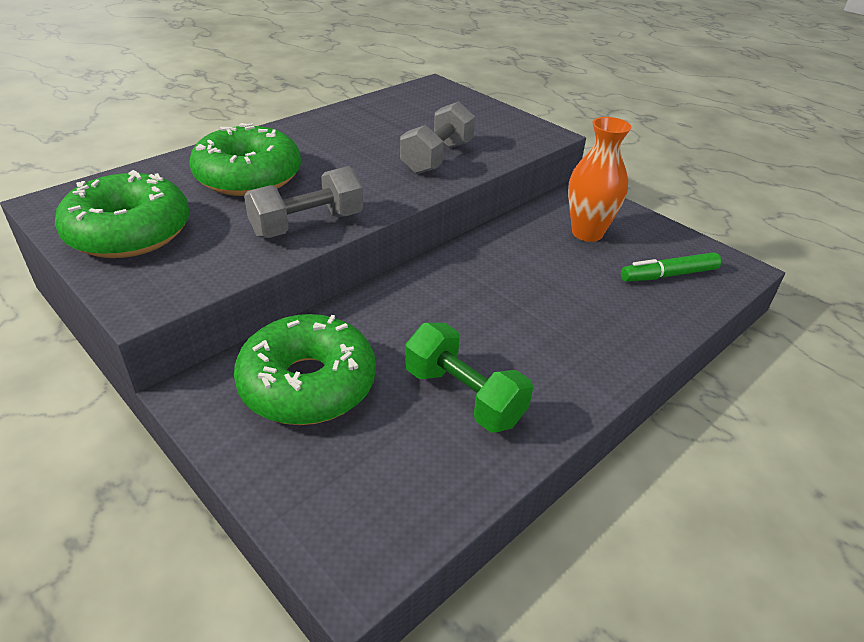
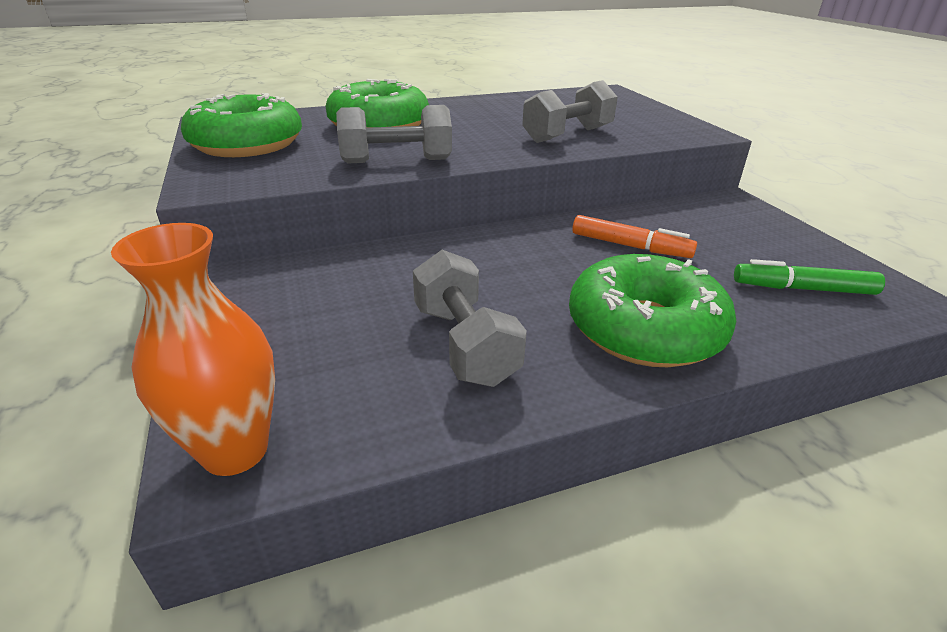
camera: 25 degrees right, 5 degrees down
green donut [234,314,376,425] -> green donut moved to [569,254,737,367]
green dumbbell [405,323,533,433] -> grey dumbbell [413,250,527,387]
orange vase [568,117,632,242] -> orange vase moved to [111,223,275,476]
none -> orange marker [572,215,697,258]

